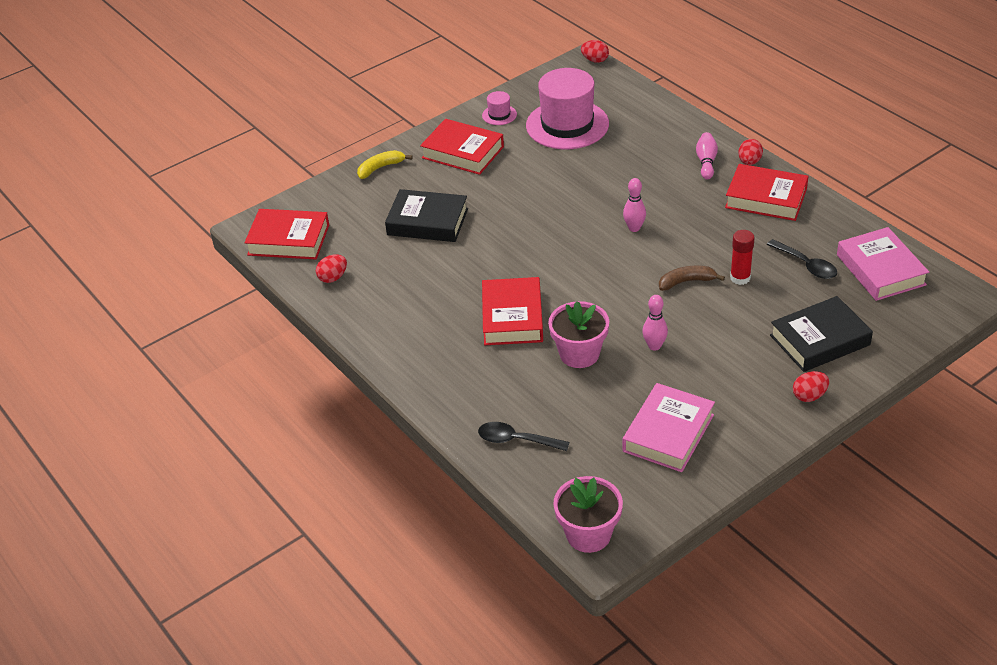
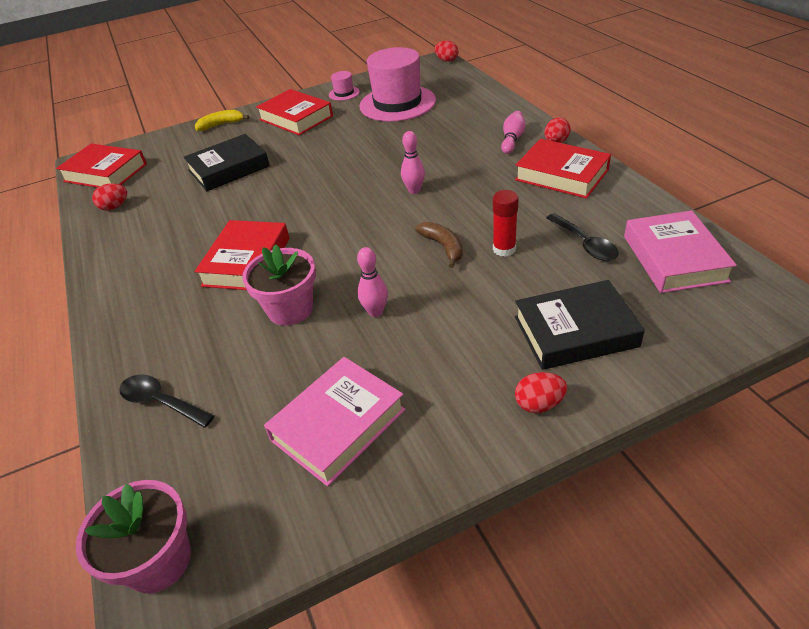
camera: 15 degrees right, 0 degrees up
black book [385,189,468,242] -> black book turned 60 degrees counterclockwise [183,134,270,191]
brown banana [659,266,725,291] -> brown banana turned 60 degrees clockwise [415,222,463,268]

